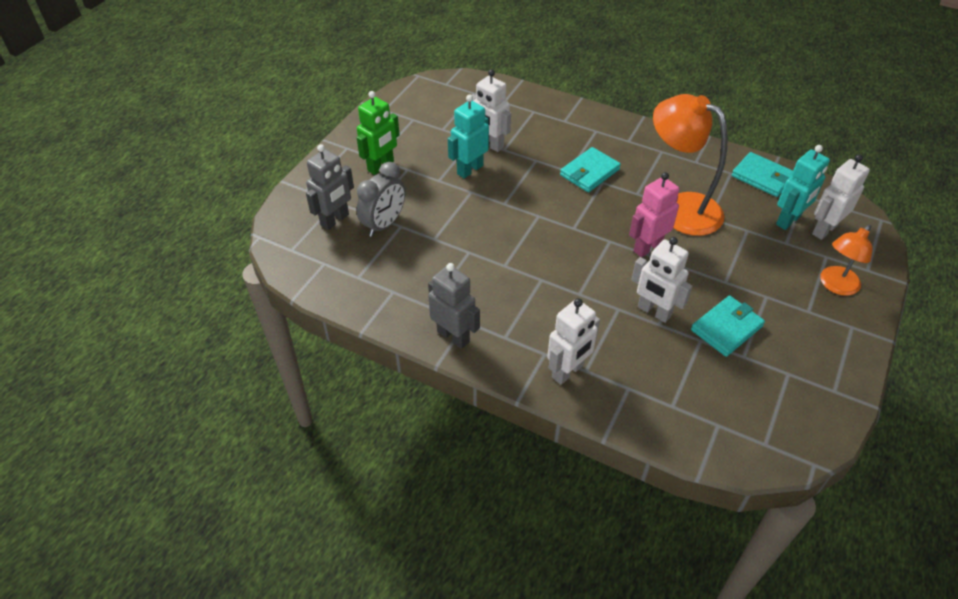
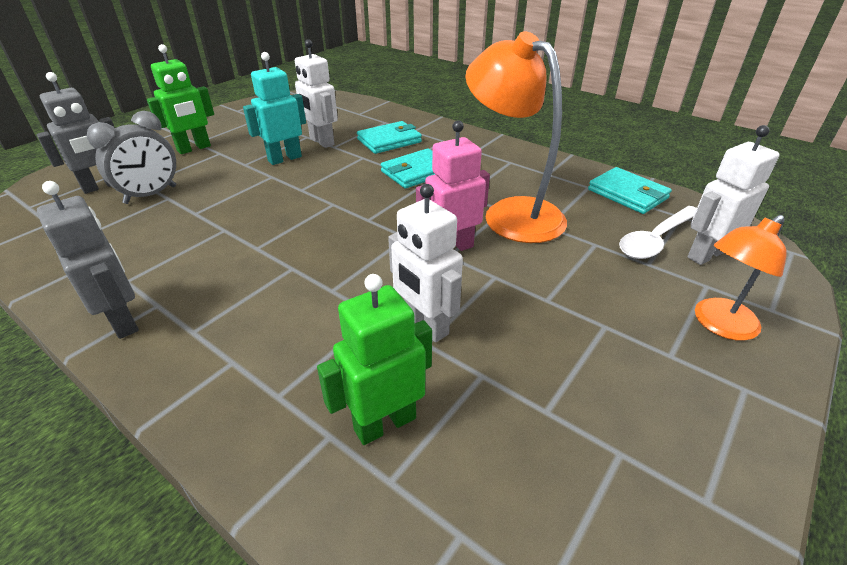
camera: 10 degrees right, 10 degrees down
white robot [547,298,600,385] -> none
turquoise wallet [691,296,765,357] -> turquoise wallet moved to [357,121,422,154]
turquoise robot [776,145,830,230] -> white spoon [619,206,697,259]
none -> green robot [317,274,432,445]

